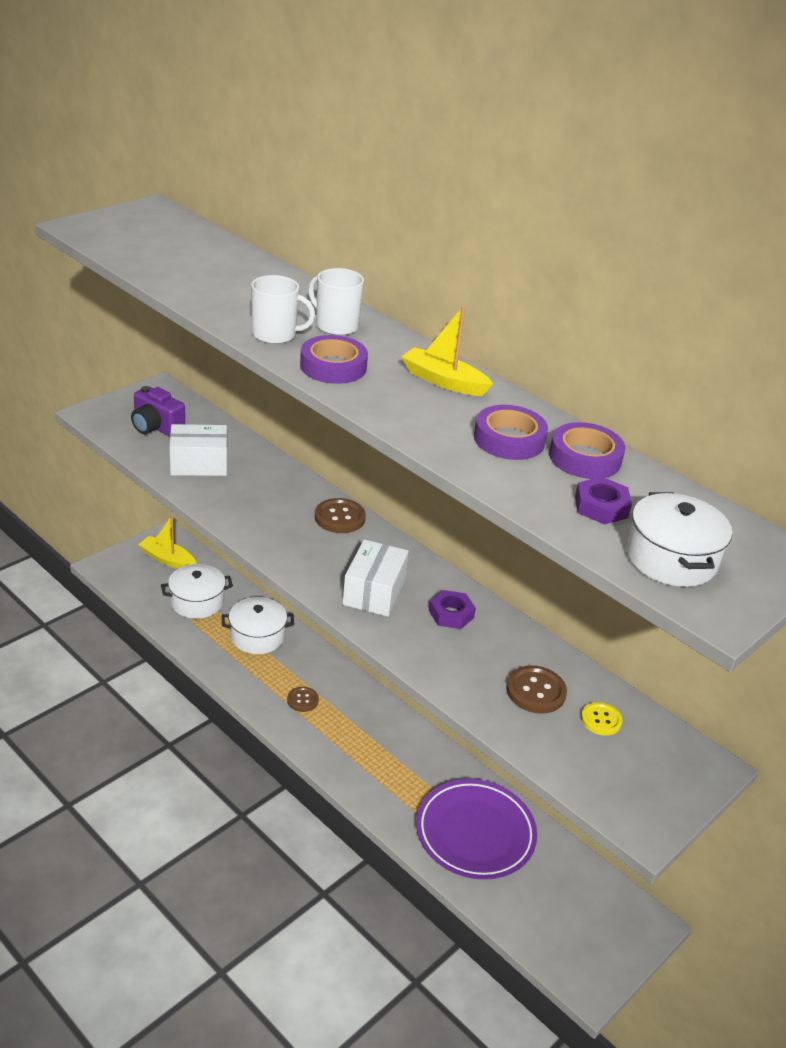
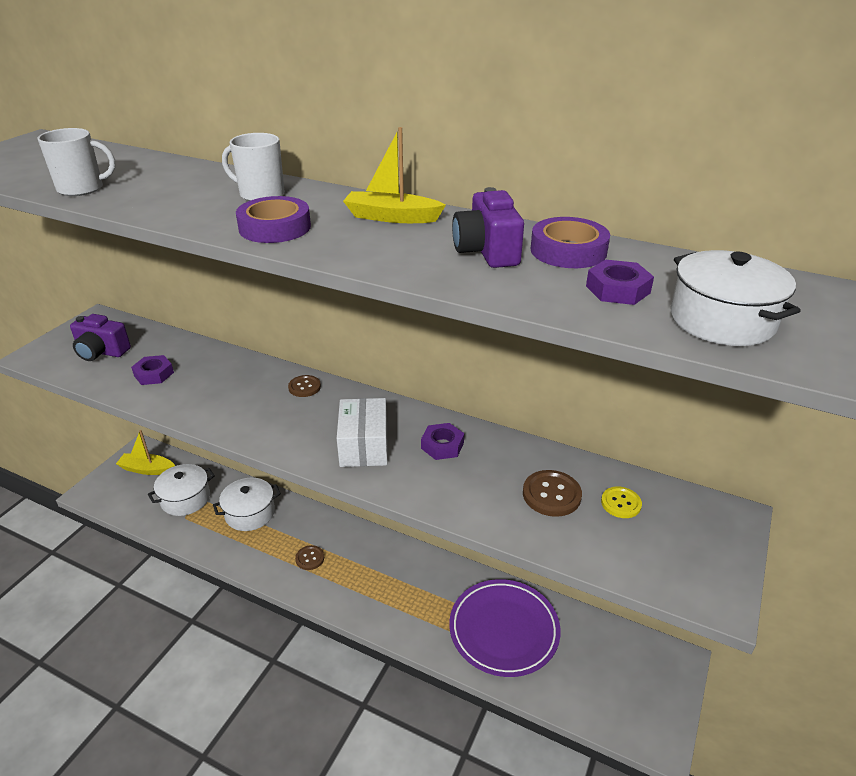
camera: 15 degrees left, 0 degrees up
white box [170,424,227,476] -> purple nut [131,355,174,385]
white mug [251,275,315,344] -> white mug moved to [37,128,116,196]
brown button [315,498,366,533] -> brown button [288,375,321,397], size x0.67
purple tape [474,405,548,460] -> purple camera [452,187,524,268]

